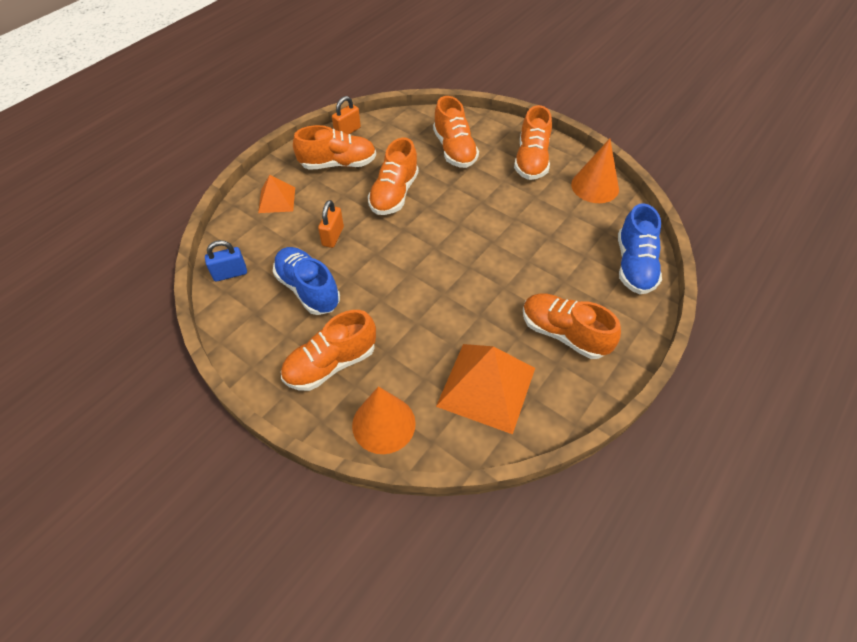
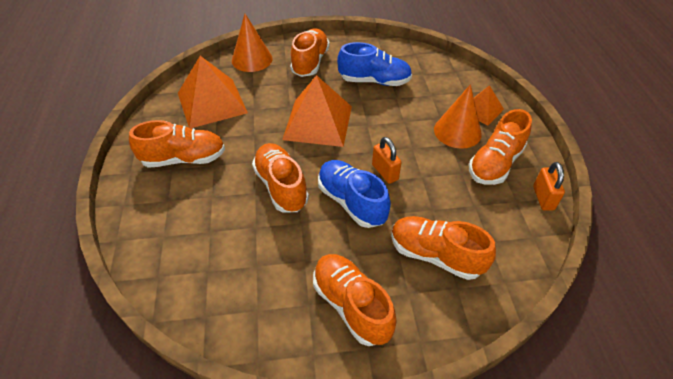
camera: 135 degrees right, 5 degrees down
blue padlock [205,240,247,282] -> none
orange padlock [318,200,344,248] -> orange padlock moved to [372,137,402,184]
orange shoe [368,137,419,215] -> orange shoe moved to [252,143,309,212]
orange cone [571,139,619,203] -> orange cone moved to [434,84,482,148]
blue shoe [618,203,662,294] -> blue shoe moved to [318,160,391,228]
none -> orange pyramid [282,75,352,147]

